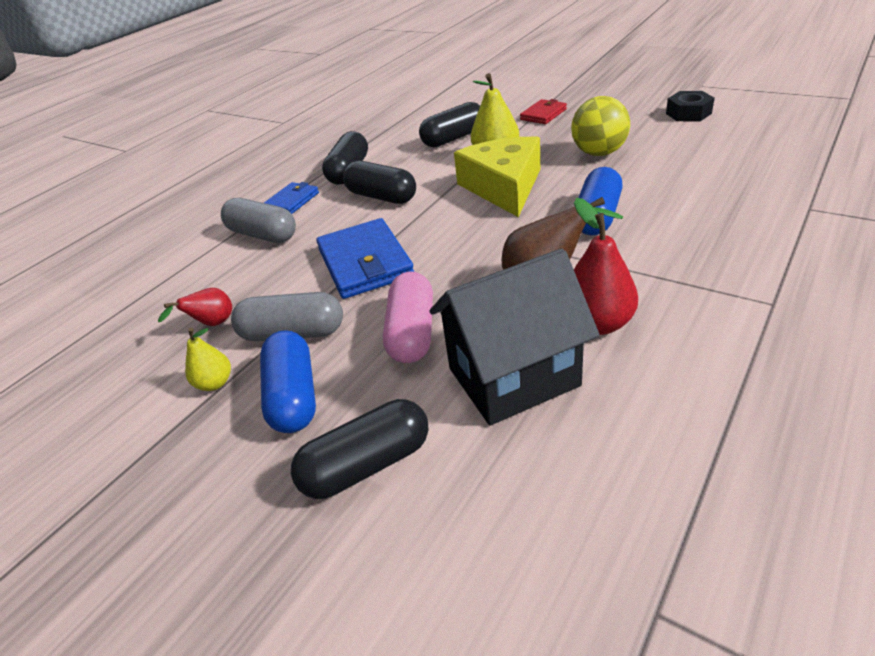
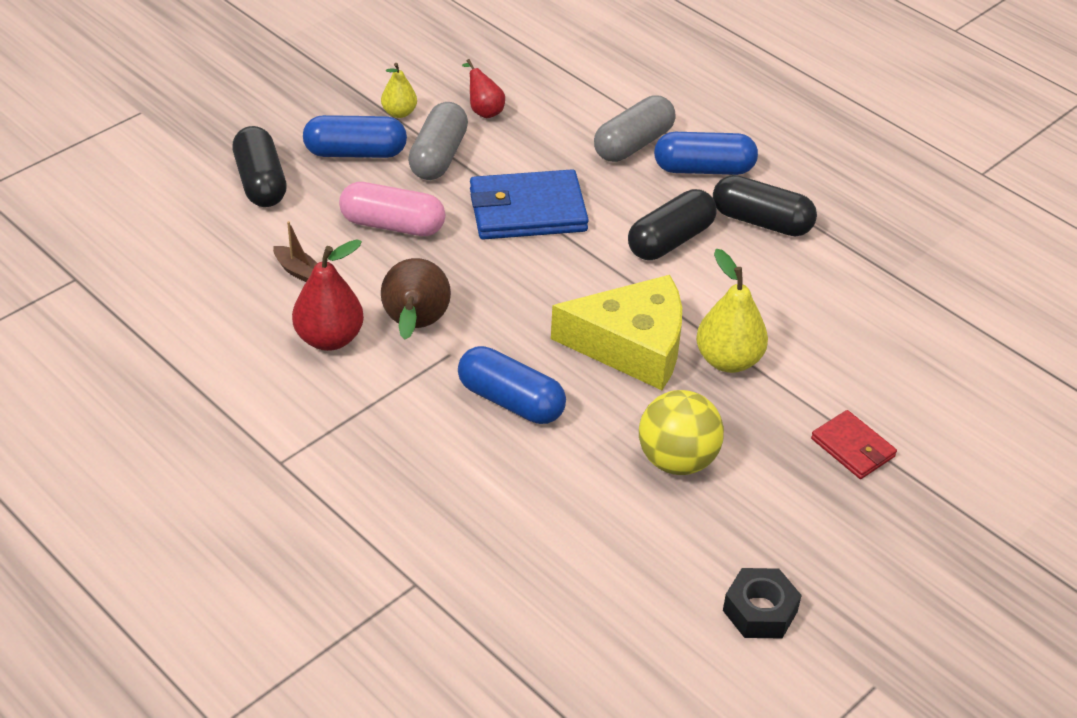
camera: 95 degrees right, 5 degrees up
blue wallet [264,182,319,214] -> blue capsule [654,132,758,175]
black capsule [419,102,480,147] -> none
black house [429,248,600,425] -> brown boat [273,221,317,282]

